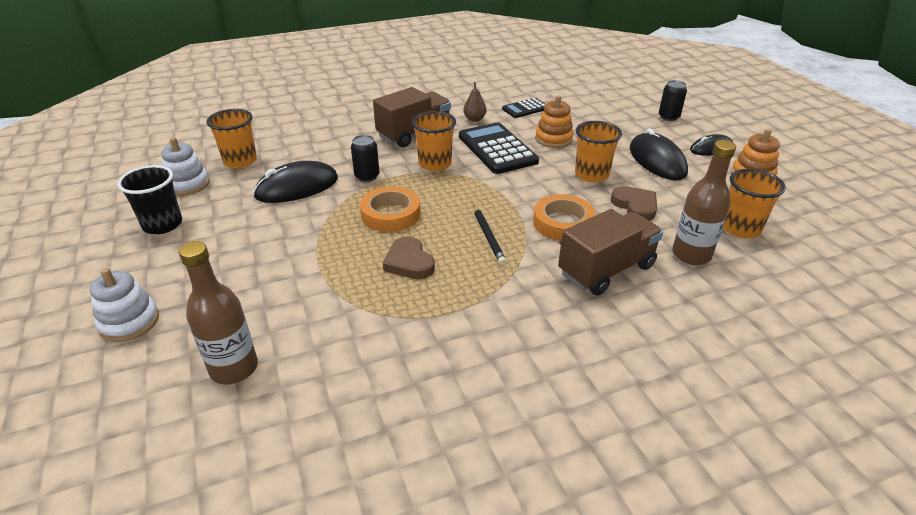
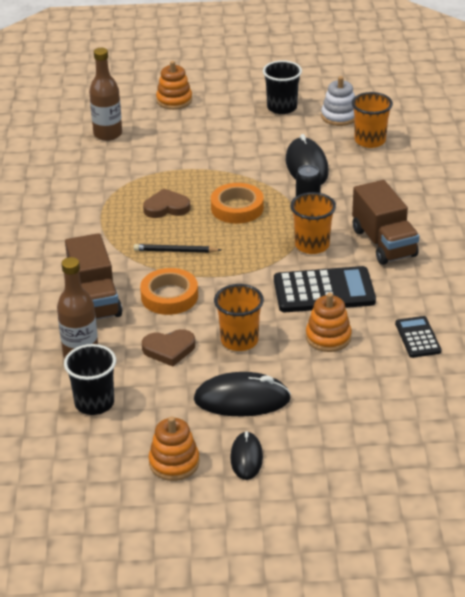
camera: 110 degrees right, 0 degrees up
white stacking toy [90,268,159,342] -> orange stacking toy [156,61,192,110]
brown pear [463,82,487,122] -> none
black can [659,80,687,121] -> none
orange cup [723,169,786,238] -> black cup [64,344,116,415]

